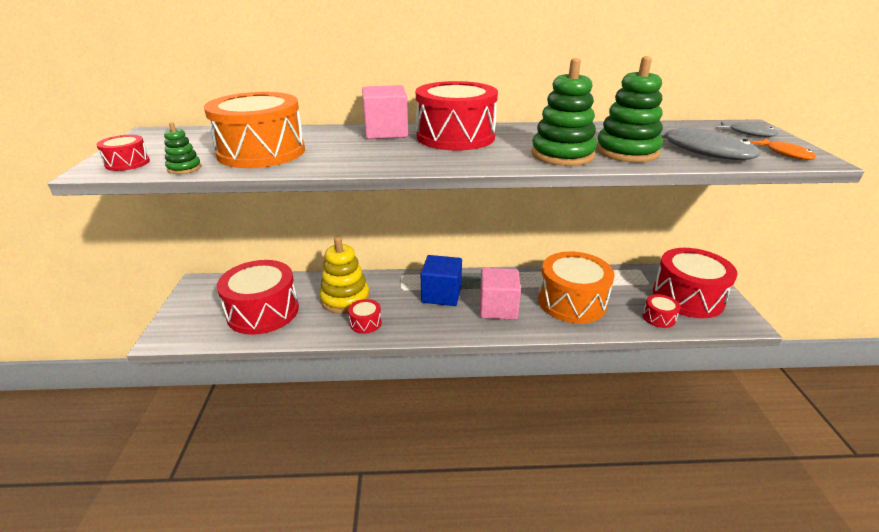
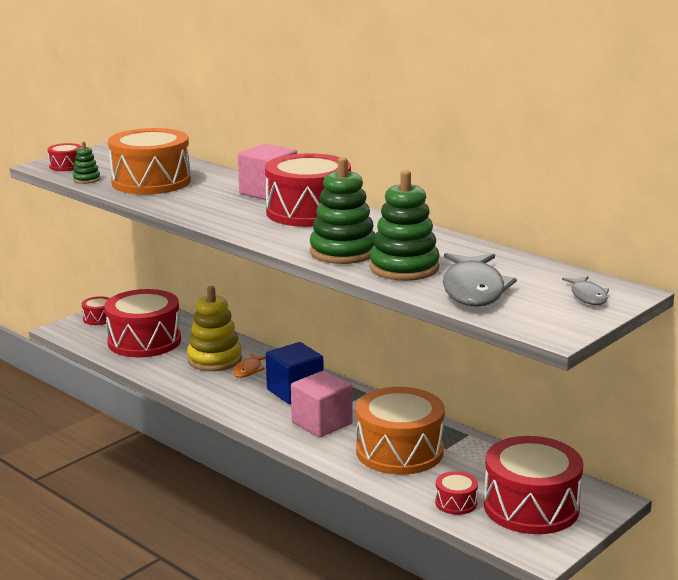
camera: 45 degrees right, 10 degrees down
red drum [348,299,382,334] -> red drum moved to [82,296,110,325]
orange fish [750,138,816,160] -> orange fish moved to [233,353,266,378]

